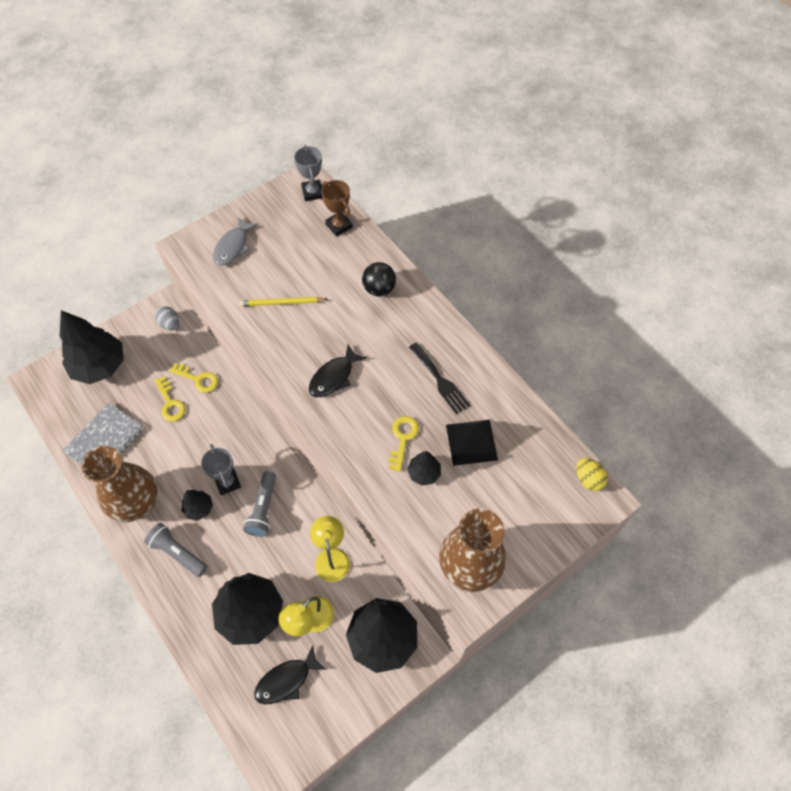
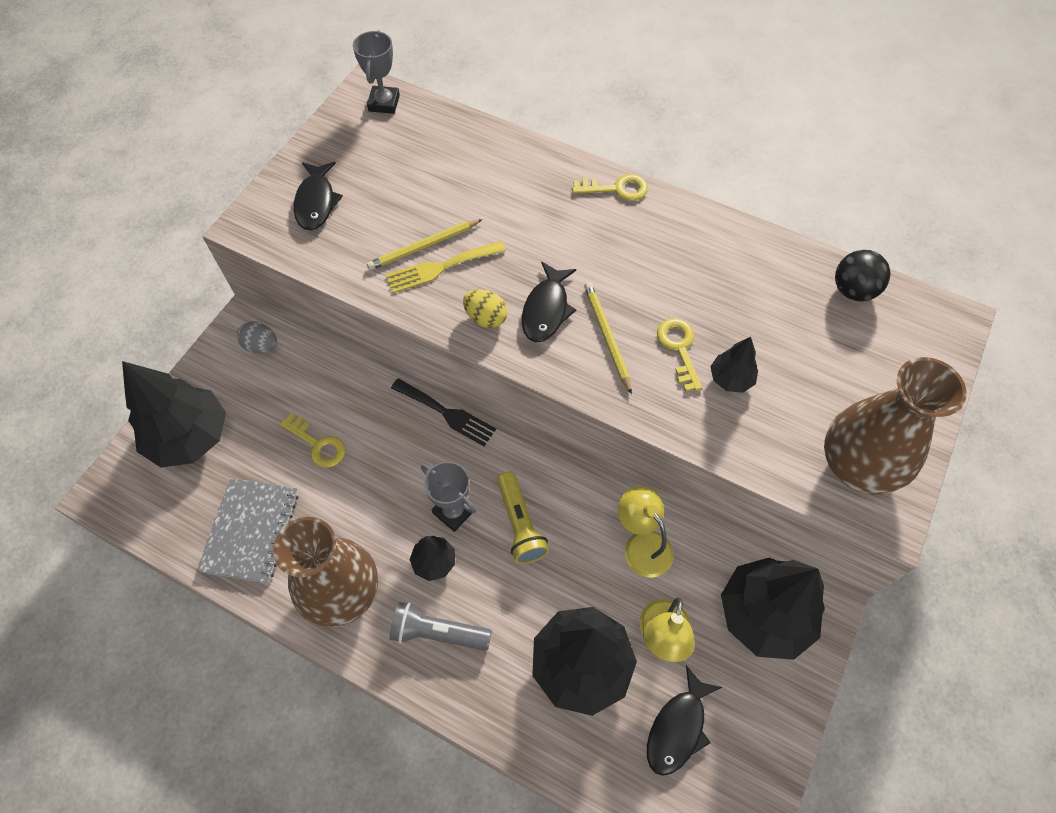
camera: 25 degrees left, 0 degrees up
yellow key [169,363,218,393] -> yellow key moved to [572,174,648,201]
grey fish [213,217,258,266] -> black fish [294,162,343,230]
grey flashlight [243,471,276,537] -> yellow flashlight [497,472,549,564]
grey trophy [294,145,322,201] -> grey trophy turned 45 degrees clockwise [353,30,400,114]
brown trophy [321,180,353,237] -> none
black ball [362,262,396,296] -> black ball moved to [835,250,891,301]
black fork [409,342,470,414] -> black fork moved to [391,378,496,446]
black pyramid [446,420,498,466] -> none
yellow egg [576,458,607,491] -> yellow egg moved to [463,289,508,328]
none -> yellow fork [386,241,506,293]
none -> yellow pencil [584,282,632,394]

